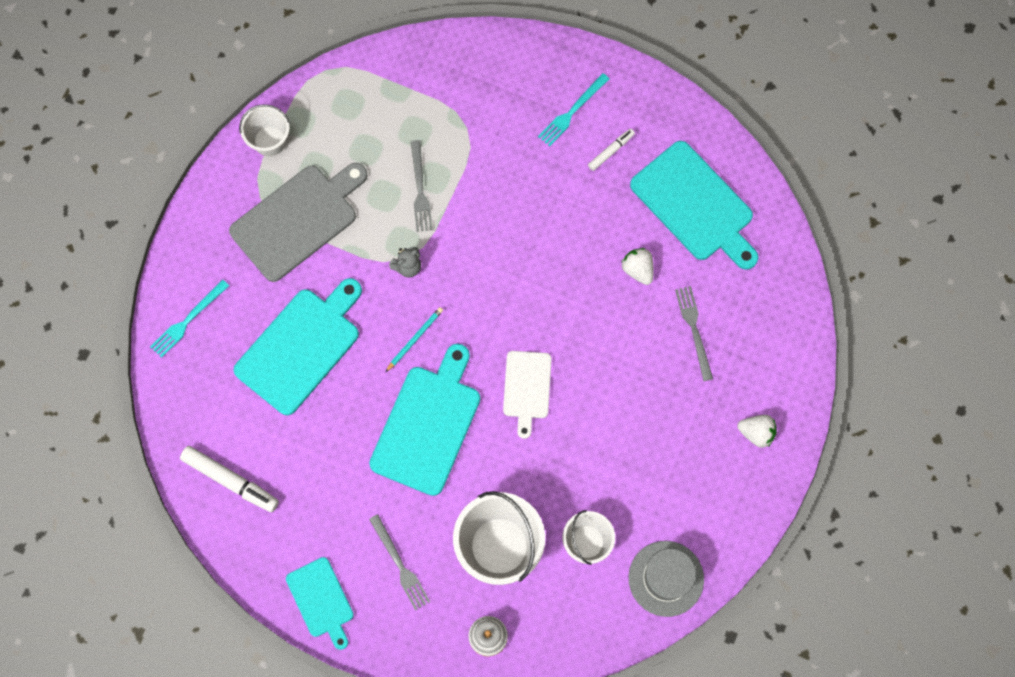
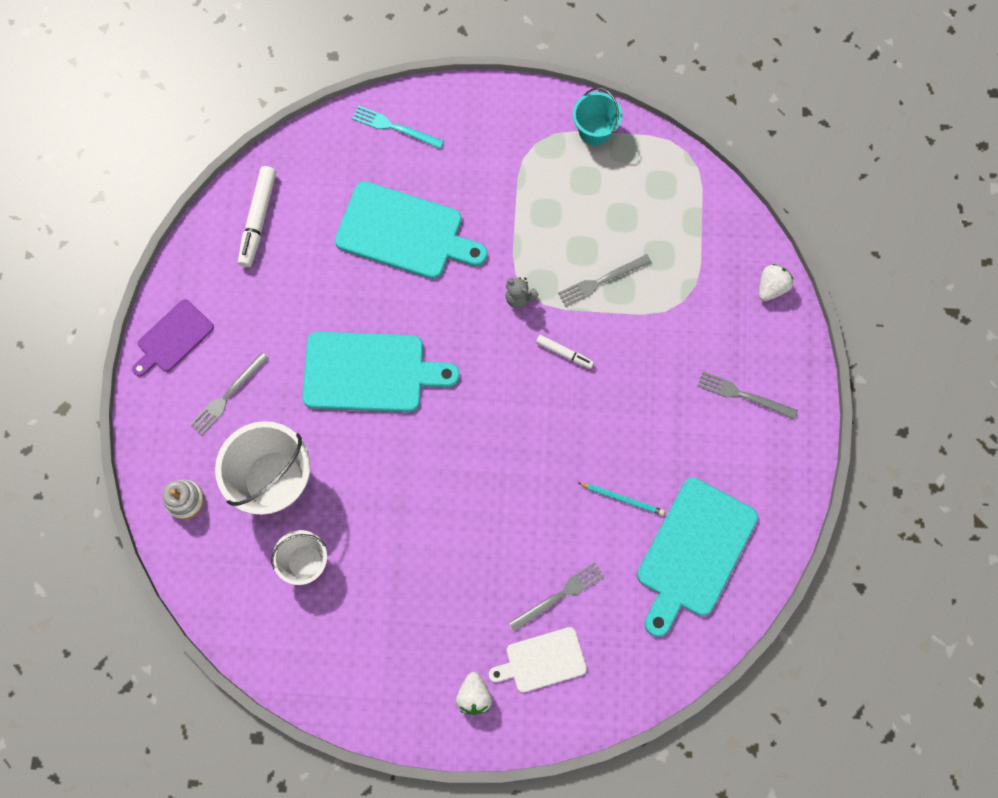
camera: 70 degrees right, 0 degrees up
grey cutting board [229,163,367,282] -> none
white bucket [239,104,290,156] -> turquoise bucket [573,88,622,145]
turquoise cutting board [286,557,354,650] -> purple cutting board [132,299,214,377]
turquoise pencil [386,307,443,372] -> turquoise pencil moved to [579,483,665,515]
white cutting board [503,351,552,439] -> white cutting board moved to [489,627,587,693]
turquoise fork [538,73,610,146] -> grey fork [697,371,798,420]
white marker [588,129,635,171] -> white marker moved to [536,335,594,369]
white strawberry [621,248,653,285] -> white strawberry moved to [759,264,794,301]
grey hat [629,541,704,617] -> none

